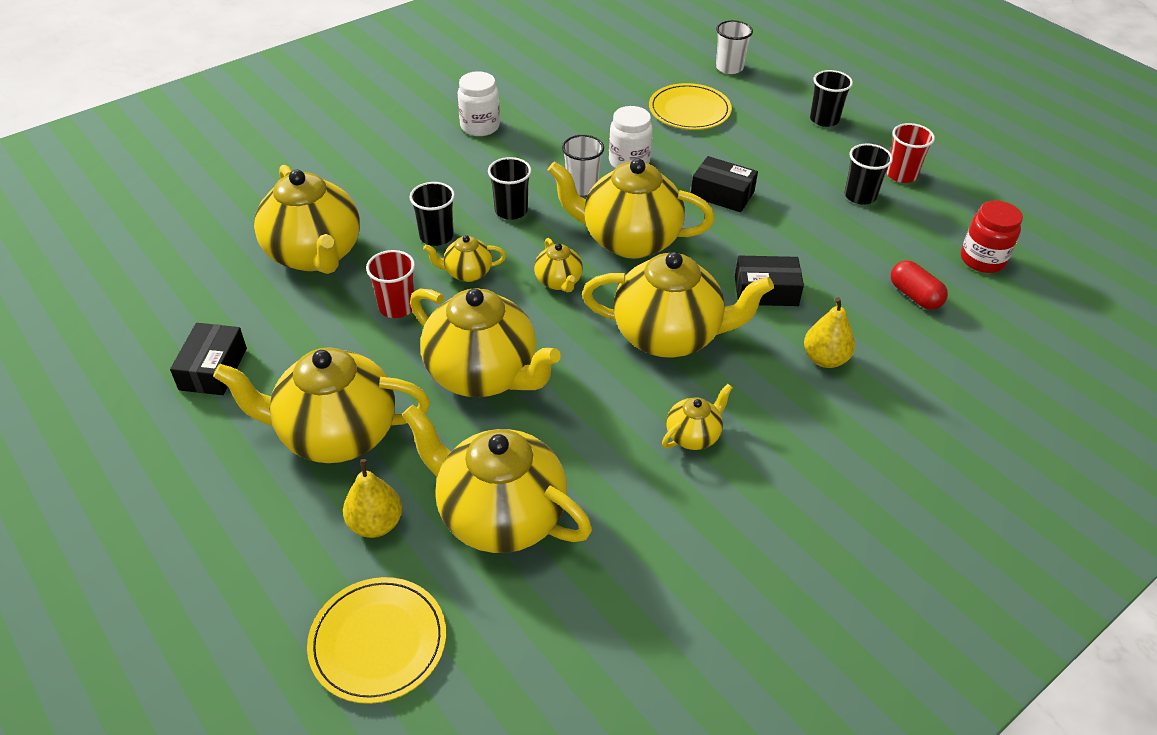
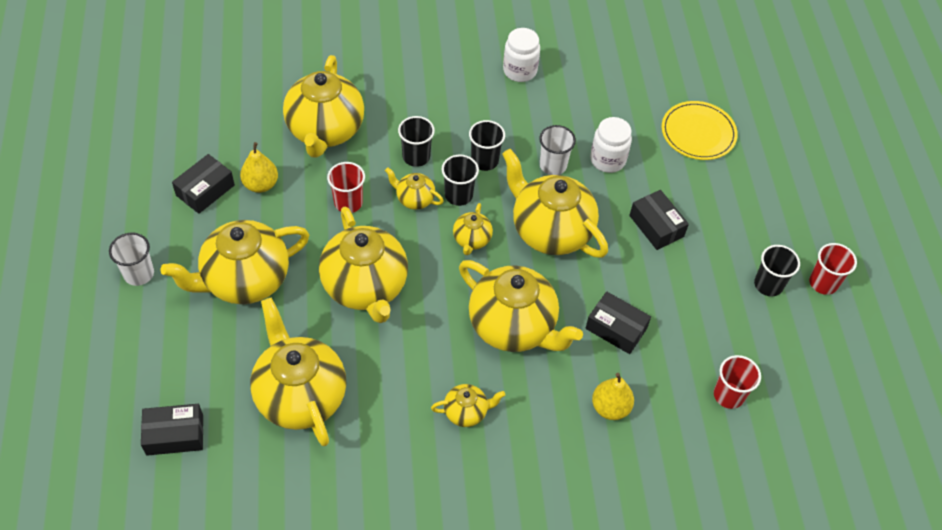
camera: 30 degrees right, 10 degrees up
yellow teapot [213,347,430,463] -> yellow teapot turned 60 degrees counterclockwise [161,220,309,304]
yellow plate [307,577,446,704] -> black box [141,404,203,456]
yellow pear [343,459,402,538] -> yellow pear moved to [240,142,278,193]
white cup [716,20,753,74] -> white cup moved to [109,233,154,286]
black cup [810,70,853,127] -> black cup moved to [442,155,479,206]
red capsule [891,260,948,310] -> red cup [714,355,761,409]
red jar [961,200,1023,273] -> none

